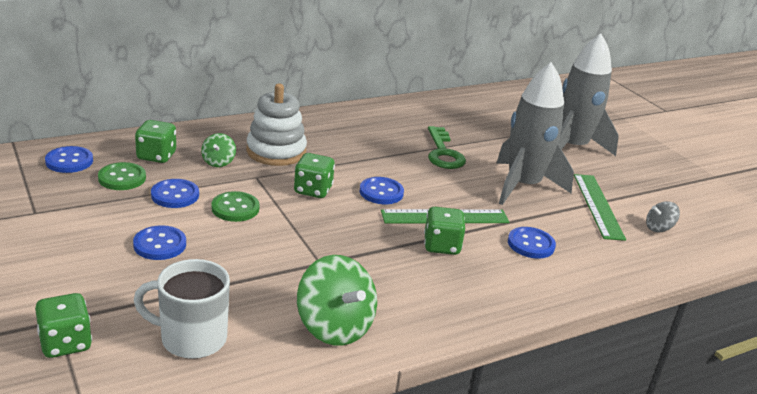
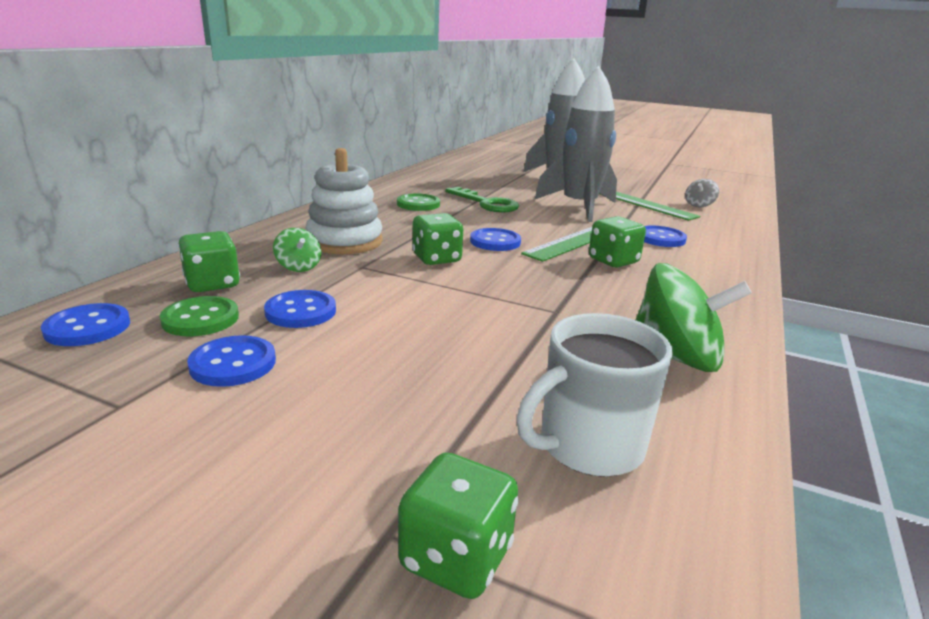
camera: 35 degrees left, 5 degrees down
blue button [133,225,186,260] -> blue button moved to [187,335,276,387]
green button [211,191,260,222] -> green button moved to [397,194,440,211]

